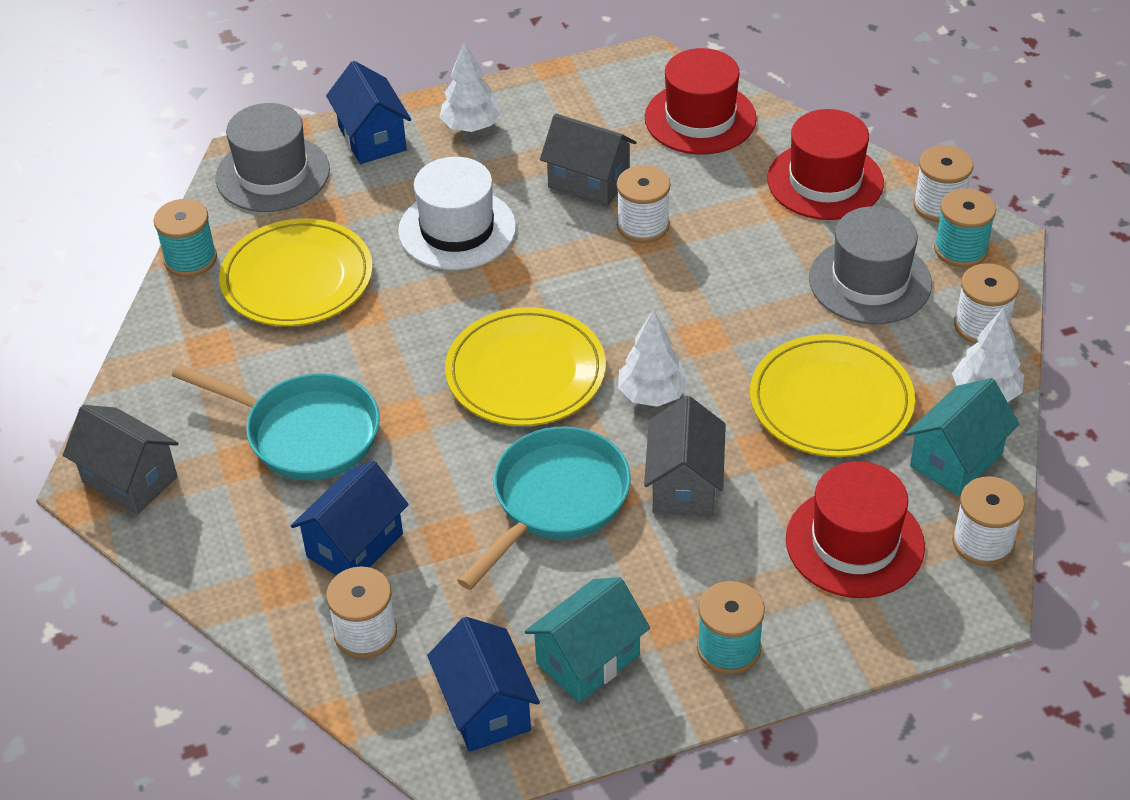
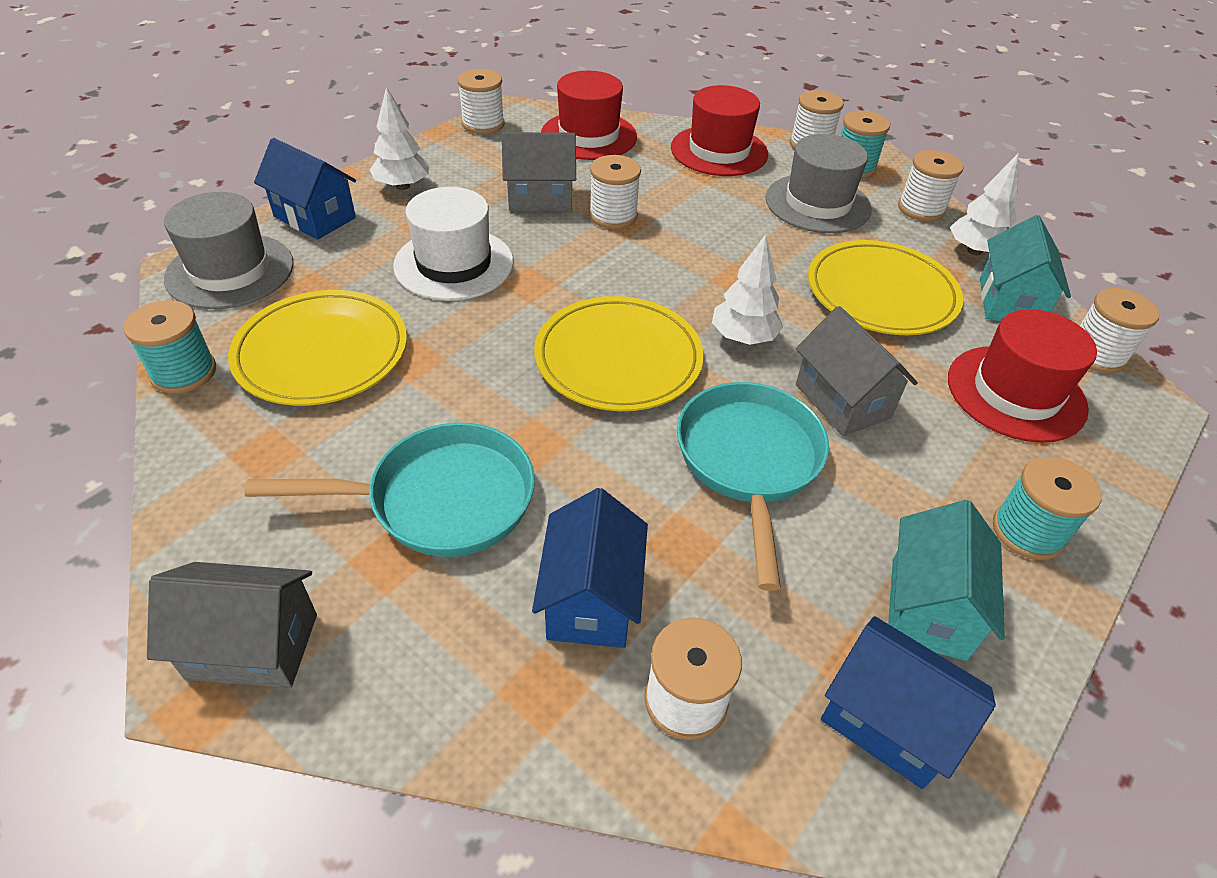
camera: 35 degrees left, 0 degrees up
none -> white spool [457,69,505,134]

